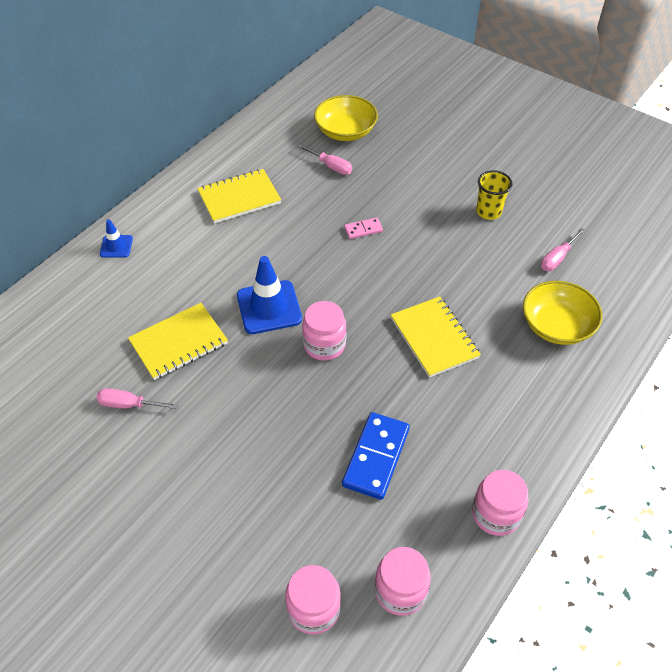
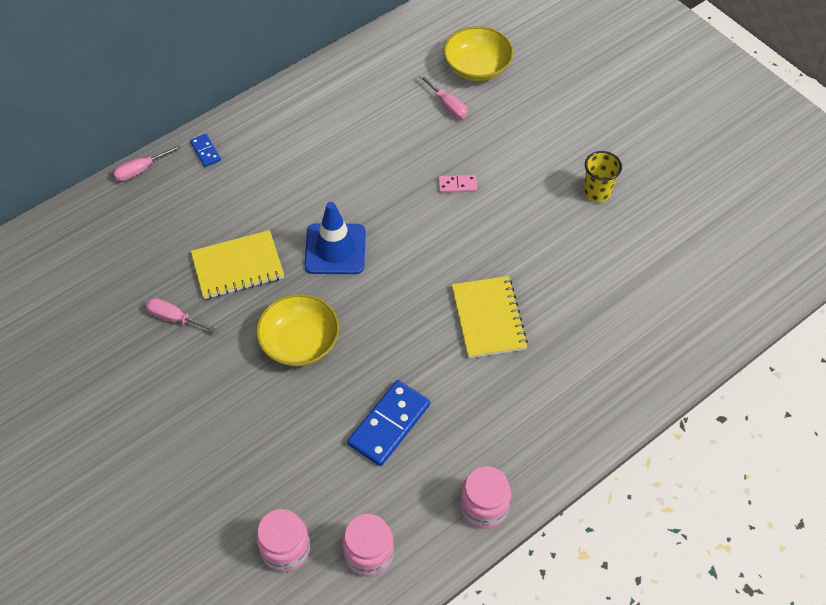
camera: 15 degrees right, 5 degrees up
blue traffic cone [100,219,133,258] -> blue domino [190,134,221,167]
yellow notebook [197,169,281,224] -> none
pink jar [302,301,347,361] -> none
yellow bowl [523,281,602,345] -> yellow bowl moved to [256,294,339,366]
pink screwdriver [541,228,585,271] -> pink screwdriver moved to [113,144,182,181]

